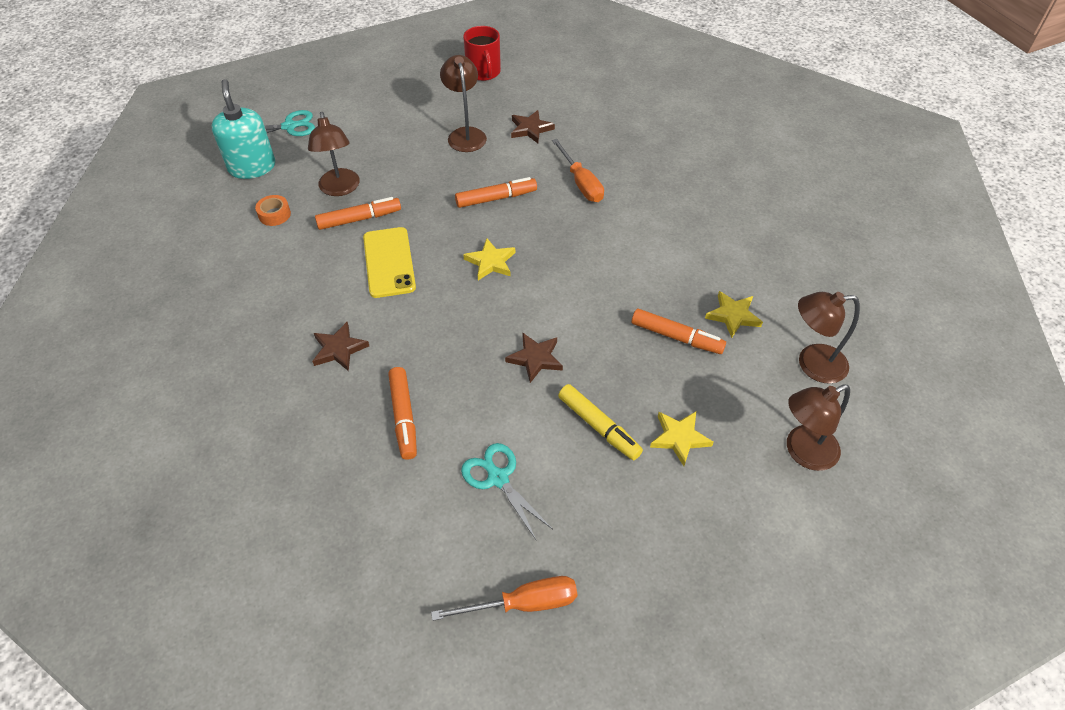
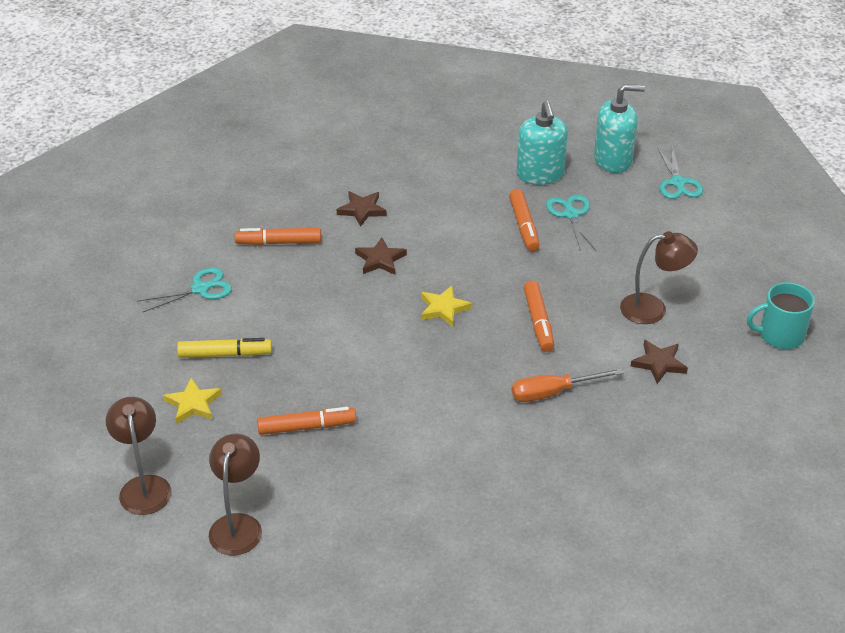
camera: 100 degrees right, 10 degrees down
orange tape [255,195,291,226] -> turquoise soap dispenser [517,100,568,185]
brown lamp [308,112,360,196] -> turquoise scissors [546,195,596,251]
yellow phone [363,227,416,298] -> none
orange screwdriver [431,576,577,621] -> none
red mug [463,26,501,81] -> turquoise mug [747,282,815,349]
brown star [505,333,563,383] -> brown star moved to [355,237,407,275]
yellow marker [558,384,643,460] -> yellow marker turned 150 degrees counterclockwise [177,338,272,358]
orange marker [631,309,726,354] -> orange marker turned 135 degrees counterclockwise [257,407,356,435]
yellow star [705,291,763,338] -> none

